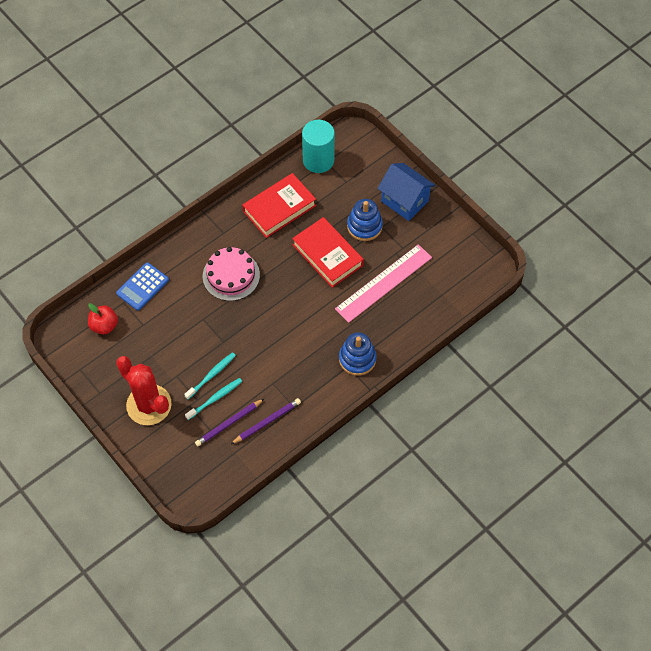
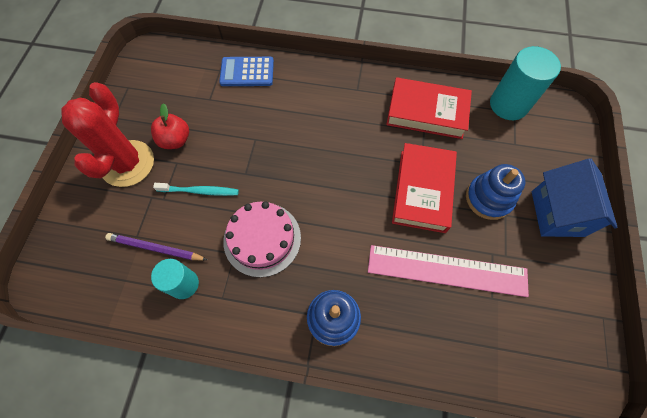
camera: 50 degrees right, 5 degrees up
red apple [88,303,118,335] -> red apple moved to [151,103,189,149]
turquoise toothbrush [185,378,242,420] -> none
pink cake [203,247,260,301] -> pink cake moved to [223,202,301,277]
purple pencil [231,398,301,444] -> turquoise cylinder [151,259,199,299]

